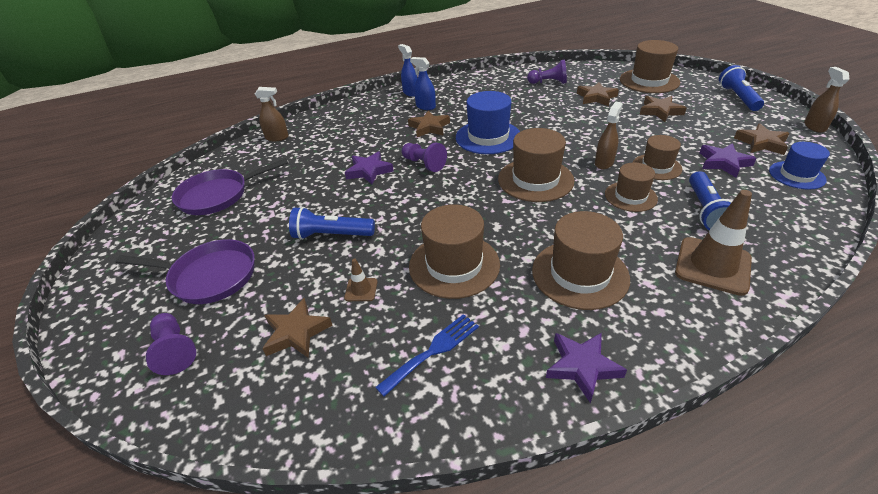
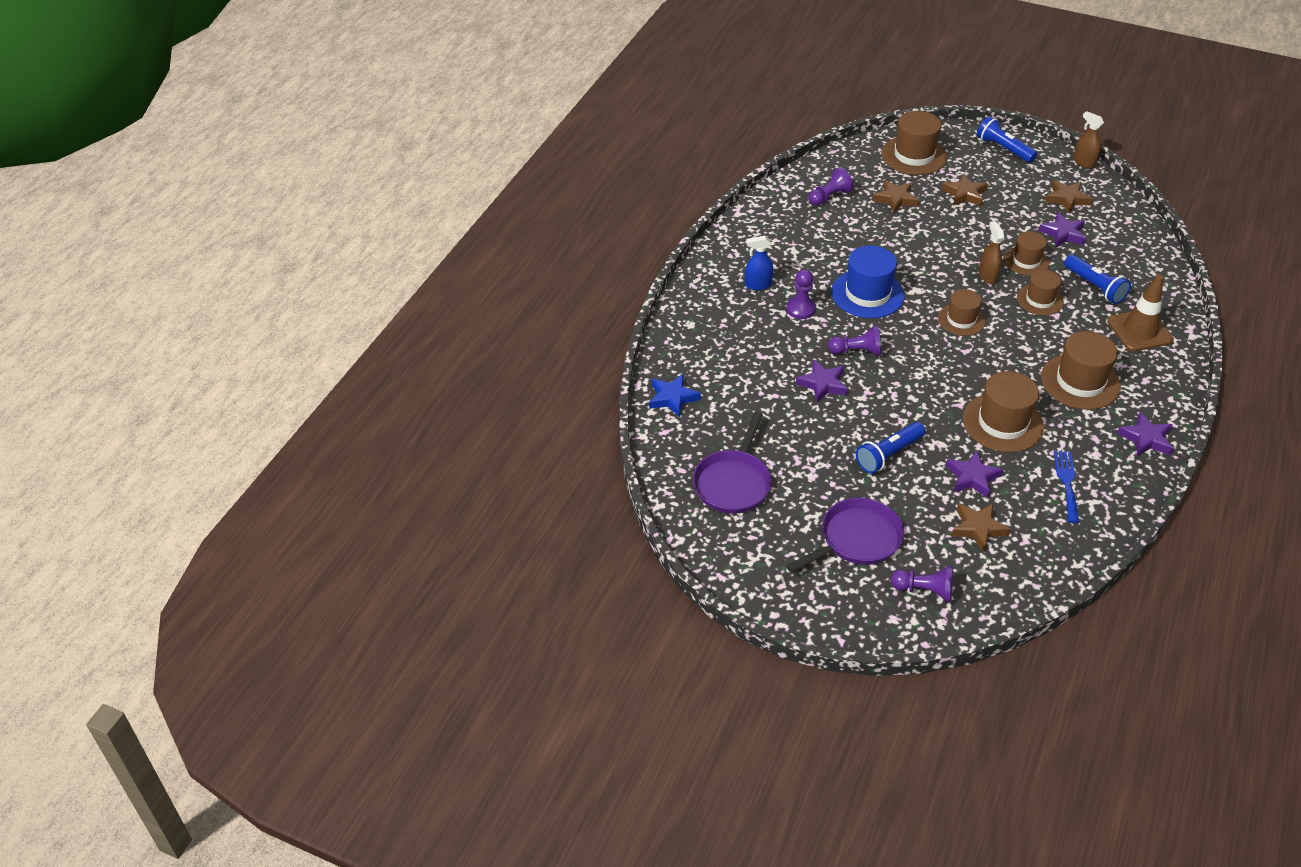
camera: 45 degrees left, 5 degrees up
brown spray bottle [255,87,289,141] -> blue star [649,374,701,418]
brown traffic cone [344,259,378,301] -> purple star [946,450,1003,498]
blue spray bottle [398,44,417,97] -> none
brown star [408,111,450,137] -> purple pawn [786,269,816,319]
brown hat [498,128,575,202] -> brown hat [938,289,985,336], size x0.63
blue hat [769,142,830,190] -> none

